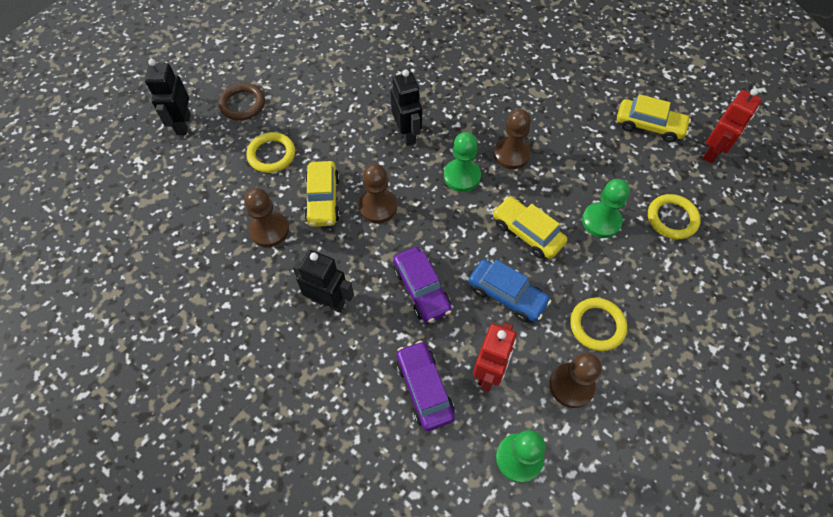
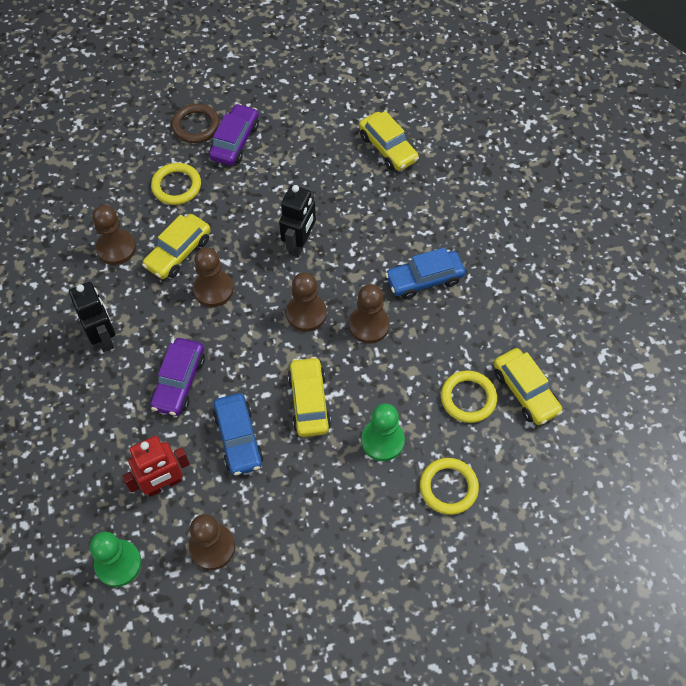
camera: 40 degrees right, 0 degrees up
black robot [145,59,191,135] -> none
purple car [396,341,455,431] -> purple car moved to [209,103,259,166]
green pawn [444,132,481,192] -> brown pawn [286,272,327,332]
yellow ring [570,298,627,351] -> yellow ring moved to [441,370,497,423]
red robot [703,88,762,163] -> none
none -> yellow car [359,111,419,171]
none -> blue car [385,247,465,299]

